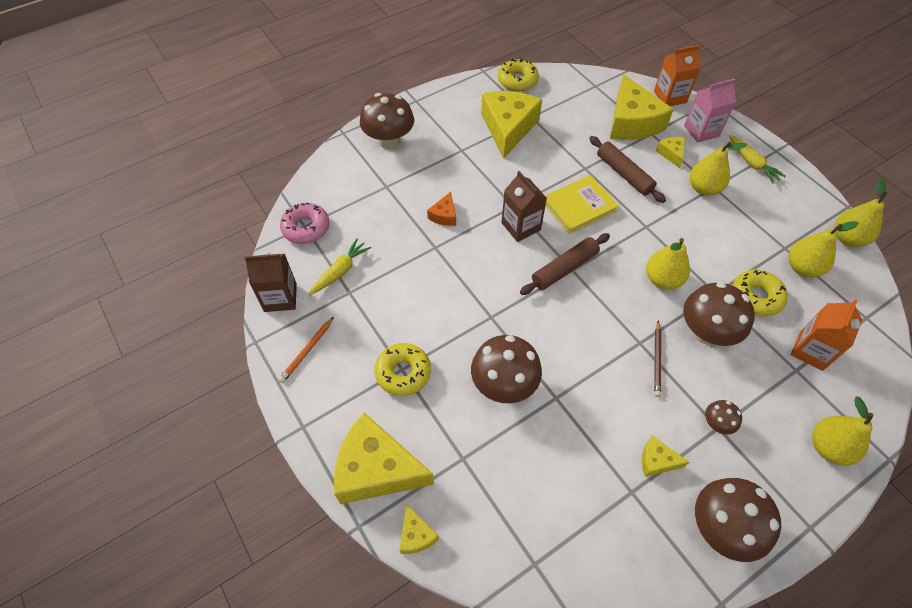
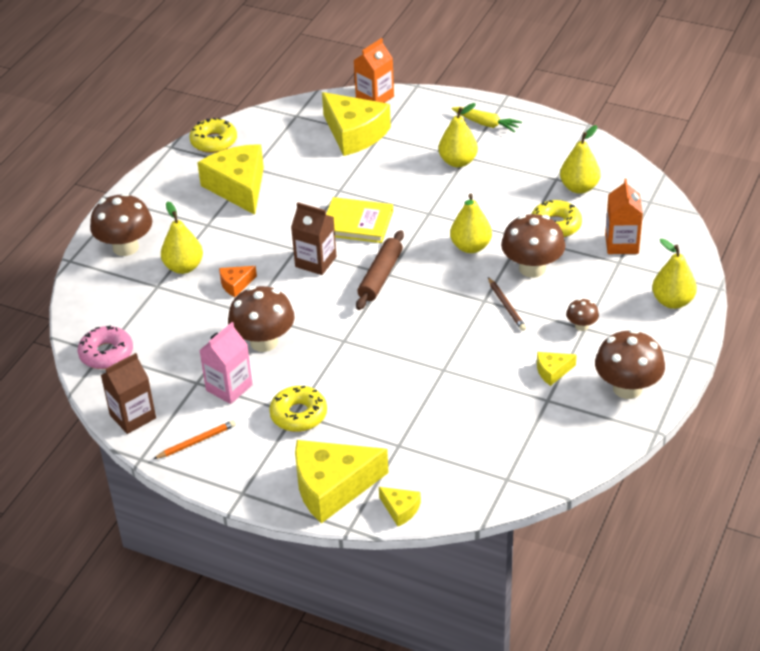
camera: 30 degrees left, 15 degrees down
orange pencil [278,317,334,383] -> orange pencil turned 120 degrees counterclockwise [153,420,236,459]
yellow carrot [309,238,371,295] -> none
orange cheese [427,192,456,226] -> orange cheese turned 75 degrees clockwise [219,266,257,297]
brown mushroom [471,335,542,403] -> brown mushroom moved to [228,286,295,352]
yellow book [545,175,619,234] -> yellow book turned 75 degrees clockwise [326,197,393,243]
brown rolling pin [589,136,666,203] -> none
yellow cheese [656,137,685,168] -> none
pink carton [684,78,736,143] -> pink carton moved to [199,322,253,404]
yellow pear [835,179,887,247] -> yellow pear moved to [161,201,203,274]

